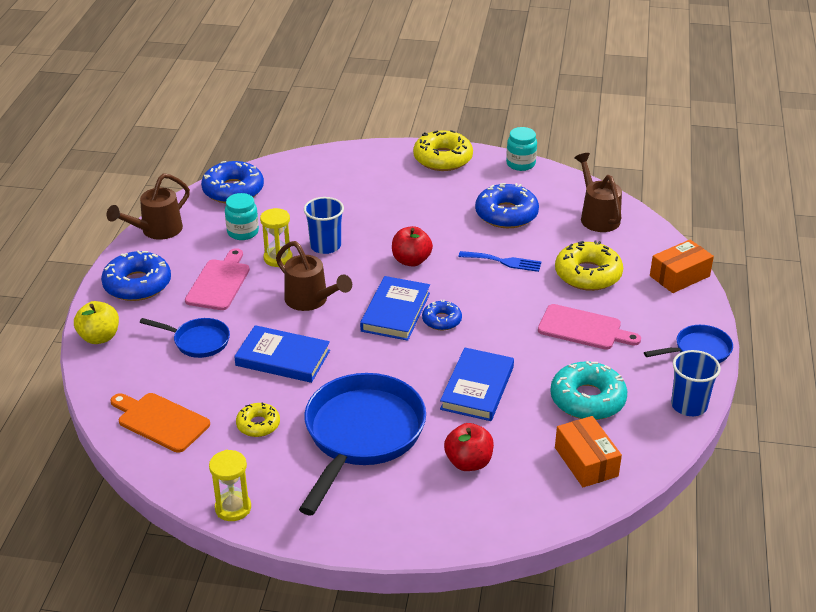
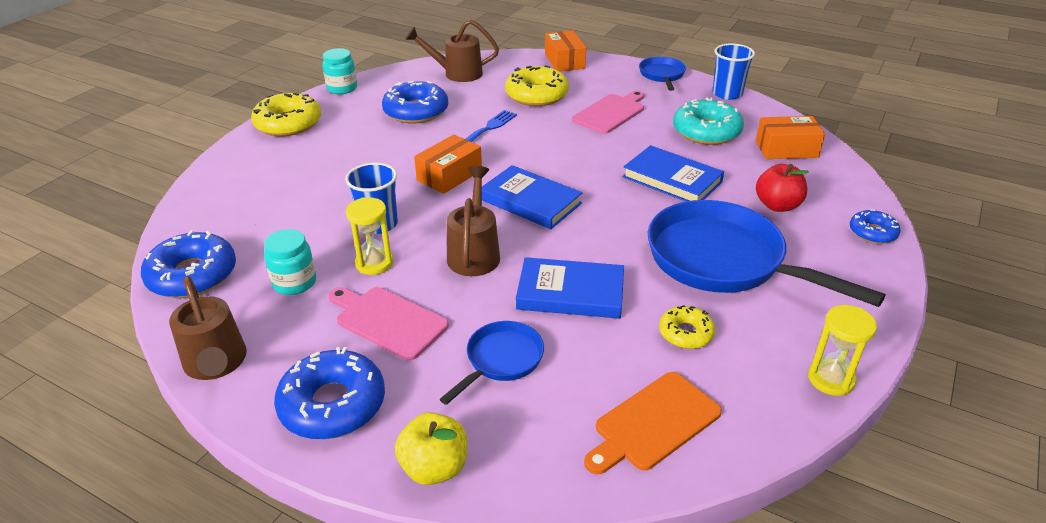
camera: 70 degrees left, 0 degrees up
blue book [234,325,330,383] -> blue book turned 60 degrees clockwise [516,257,624,319]
brown watering can [276,241,352,311] -> brown watering can turned 60 degrees counterclockwise [447,166,500,276]
red apple [392,226,433,267] -> orange box [414,135,482,194]
blue donut [422,300,462,330] -> blue donut moved to [850,209,901,244]

